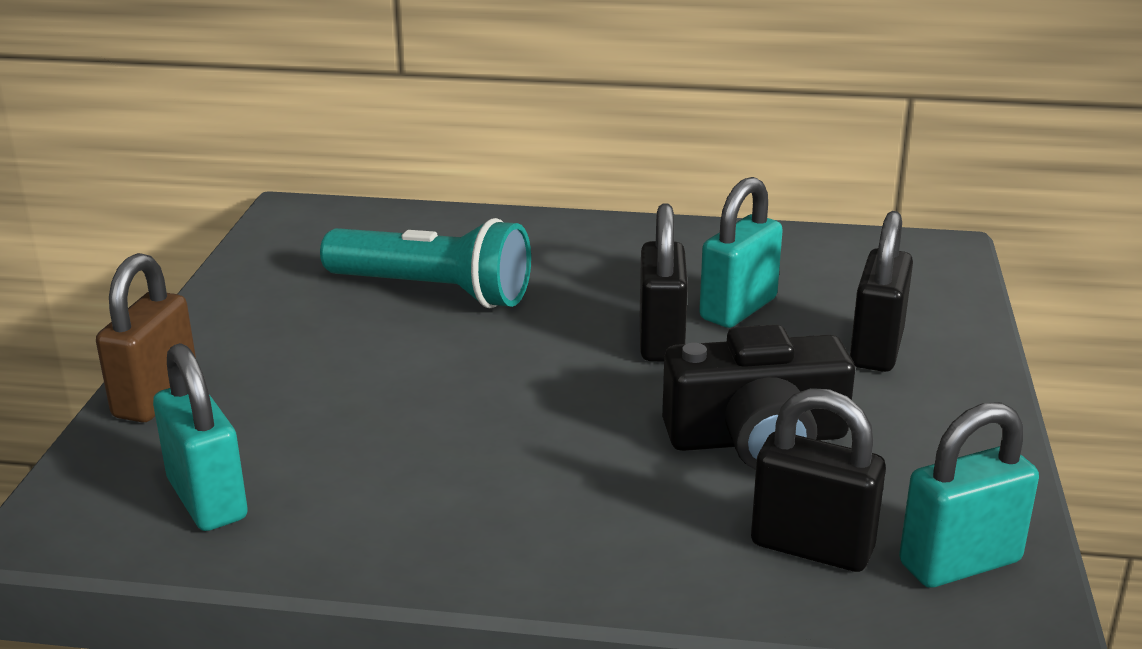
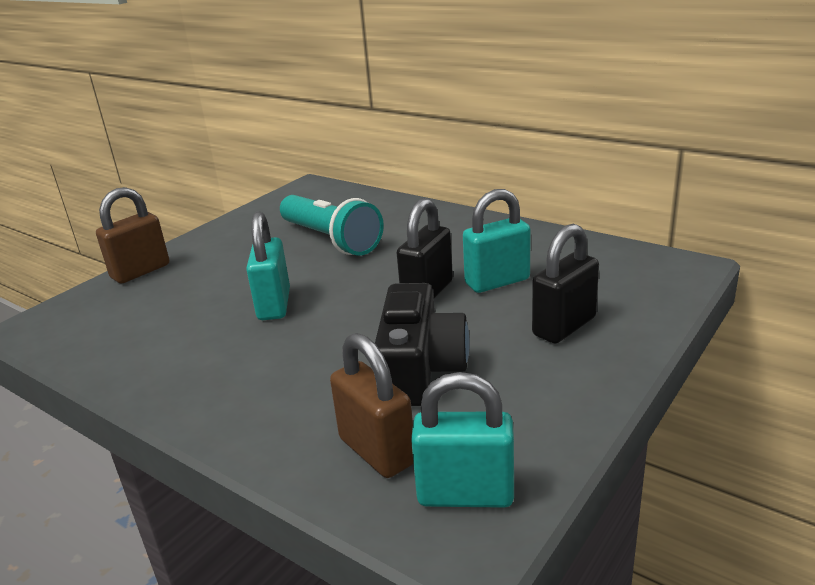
camera: 30 degrees right, 0 degrees up
turquoise padlock [153,343,248,531] -> turquoise padlock moved to [246,211,290,320]
black camera [662,324,855,470] -> black camera turned 105 degrees counterclockwise [375,283,469,406]
black padlock [751,388,886,572] -> brown padlock [330,333,413,478]

